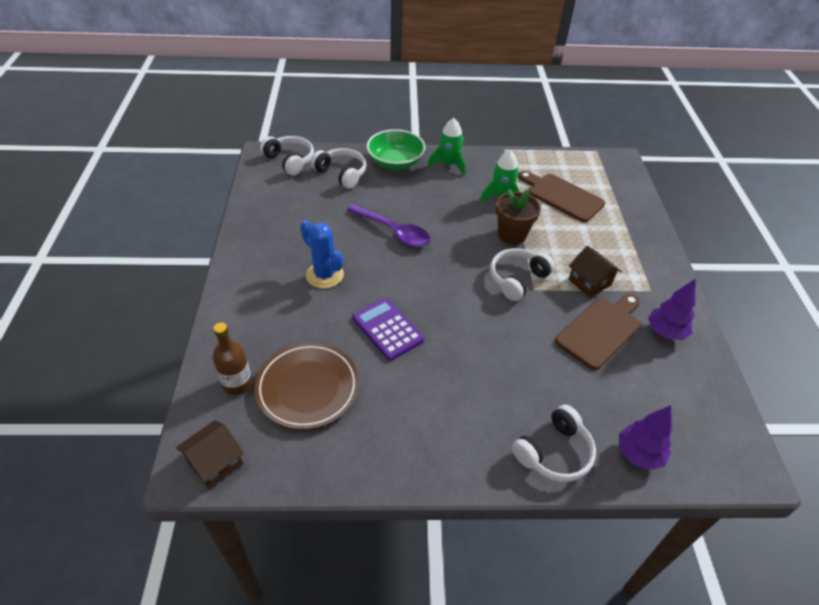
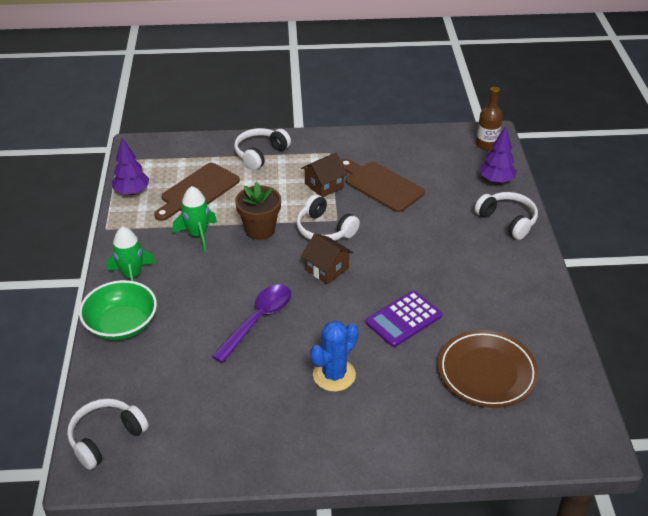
camera: 90 degrees left, 5 degrees down
brown house [176,420,244,489] -> brown house moved to [301,233,354,284]
brown bottle [213,323,252,395] -> brown bottle moved to [476,87,503,151]
white headphones [311,148,366,189] -> white headphones moved to [234,128,291,170]
purple tree [648,279,695,340] -> purple tree moved to [112,138,149,195]

